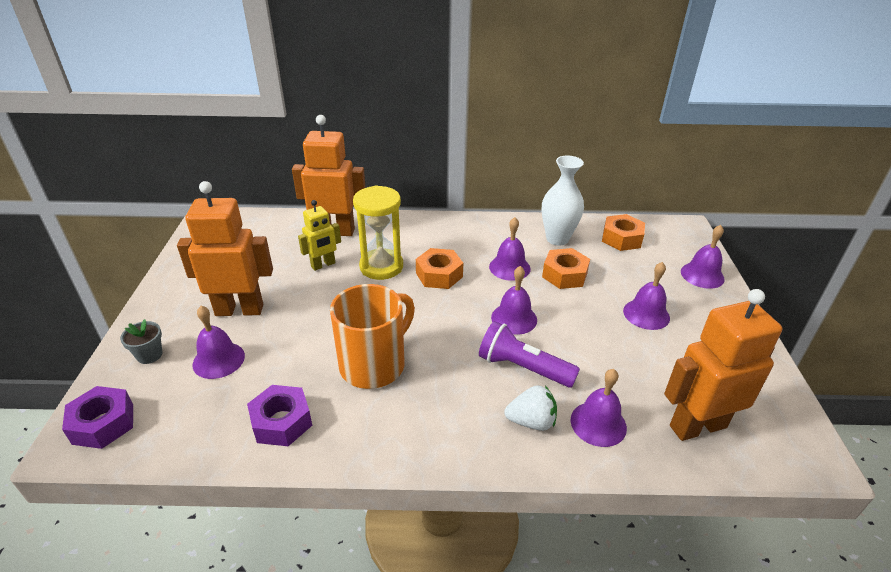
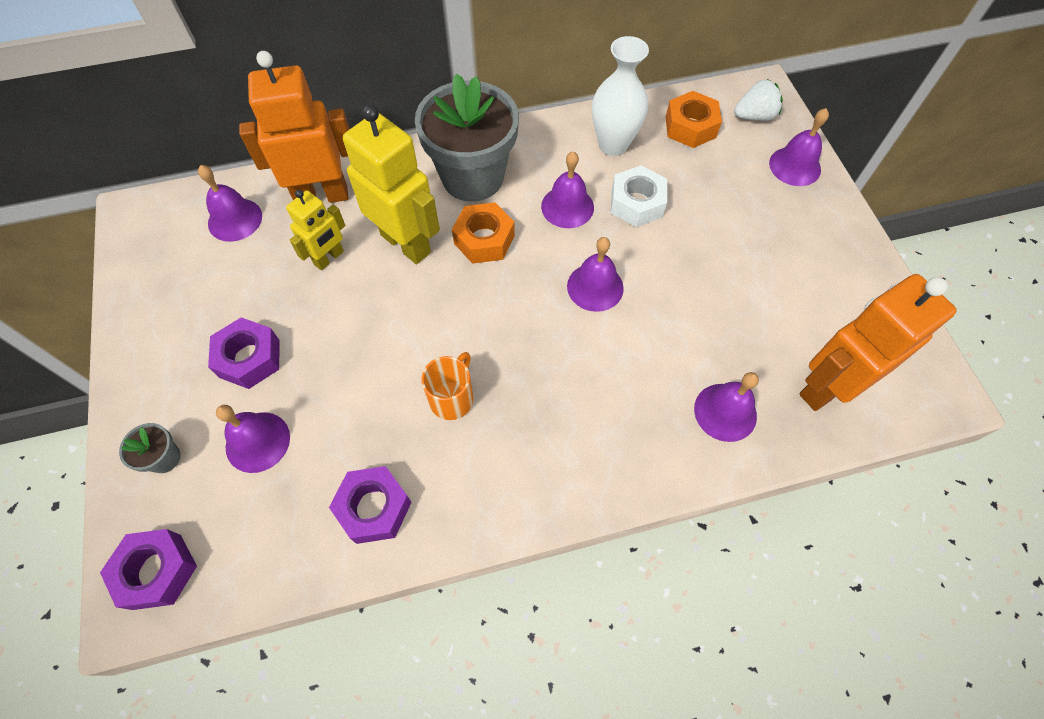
camera: 15 degrees left, 25 degrees up
orange robot [177,181,273,316] -> purple nut [208,317,279,389]
orange mug [330,284,415,389] -> orange mug [421,352,473,420], size x0.56
yellow hourglass [353,185,403,280] -> yellow robot [343,104,440,264]
purple flashlight [479,321,580,388] -> none
white strawberry [505,385,557,431] -> white strawberry moved to [734,79,783,121]
orange nut [542,248,590,289] -> white nut [611,165,667,227]
purple bell [623,262,670,330] -> purple bell moved to [198,165,262,242]
none -> grey flower pot [415,73,519,201]

